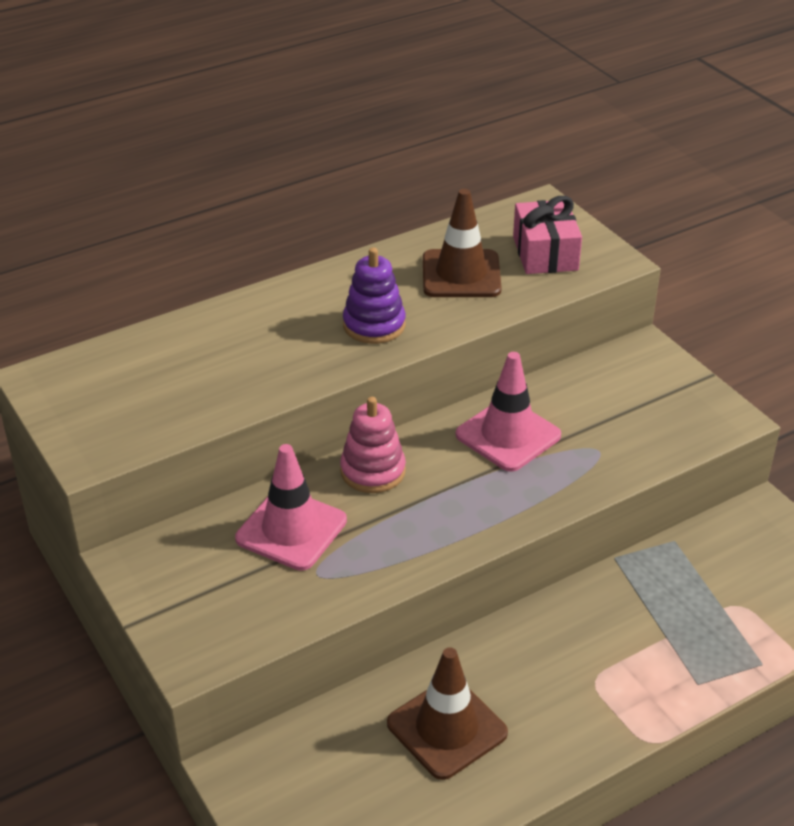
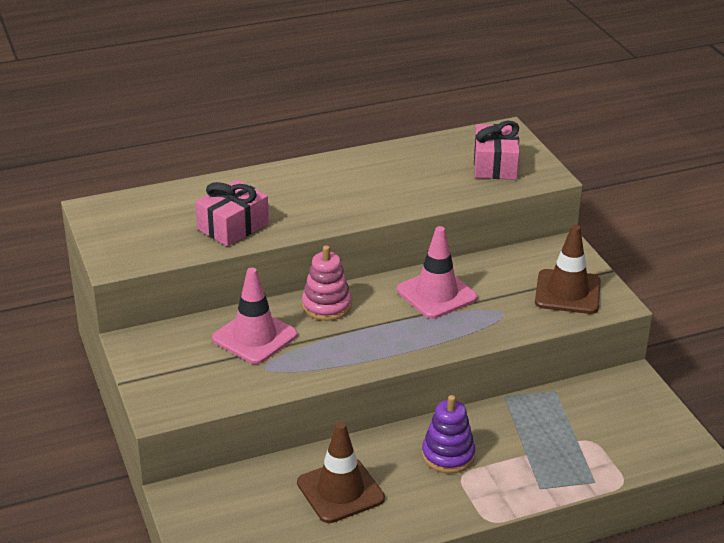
camera: 10 degrees right, 5 degrees down
purple stacking toy [343,247,406,344] -> purple stacking toy moved to [422,395,475,473]
brown traffic cone [423,189,502,297] -> brown traffic cone moved to [535,225,601,314]
none -> pink gift [195,180,269,247]

